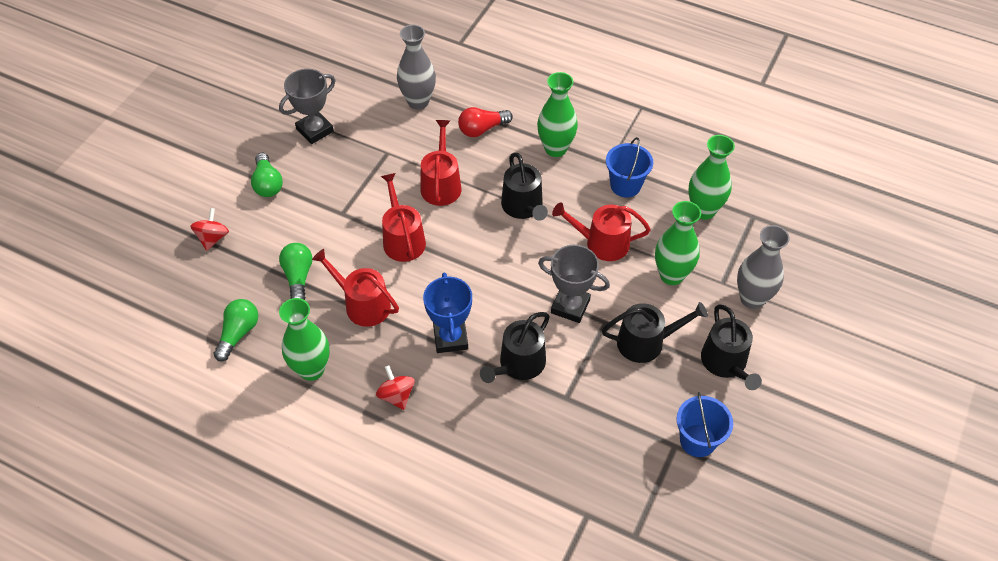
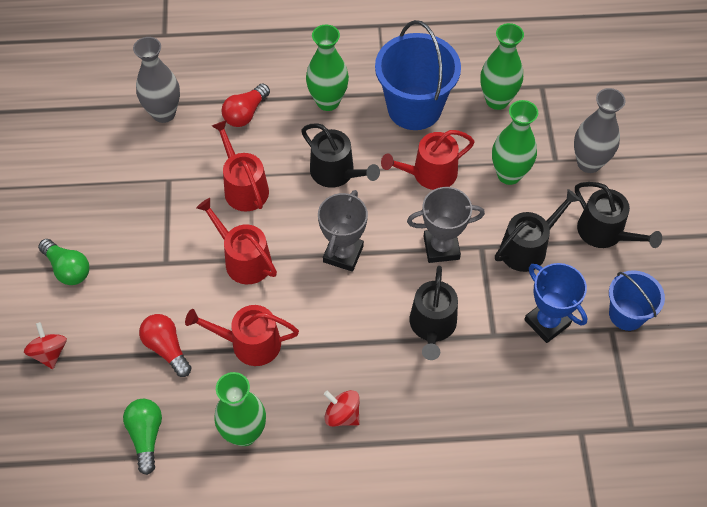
camera: 30 degrees left, 5 degrees up
grey trophy [279,69,335,144] -> grey trophy moved to [318,190,368,272]
green light bulb [279,243,313,300] -> red light bulb [139,314,192,377]
blue trophy [423,272,472,353] -> blue trophy moved to [524,263,588,343]
blue bucket [606,137,653,198] -> blue bucket [375,20,461,130], size x1.71

